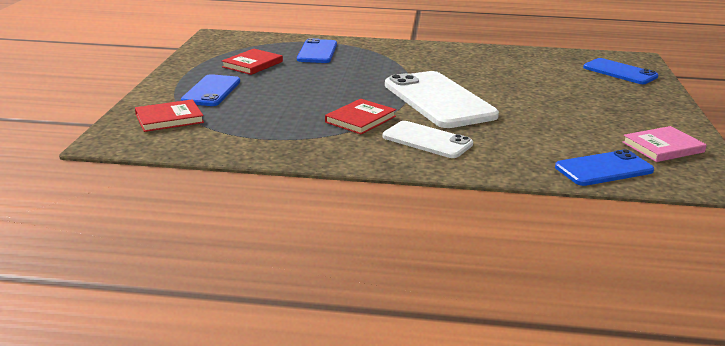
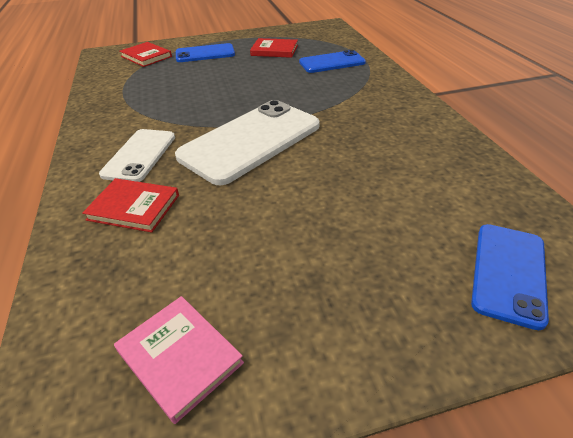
camera: 70 degrees right, 15 degrees up
red book [325,99,396,135] -> red book moved to [82,178,179,233]
blue phone [555,149,654,186] -> none

